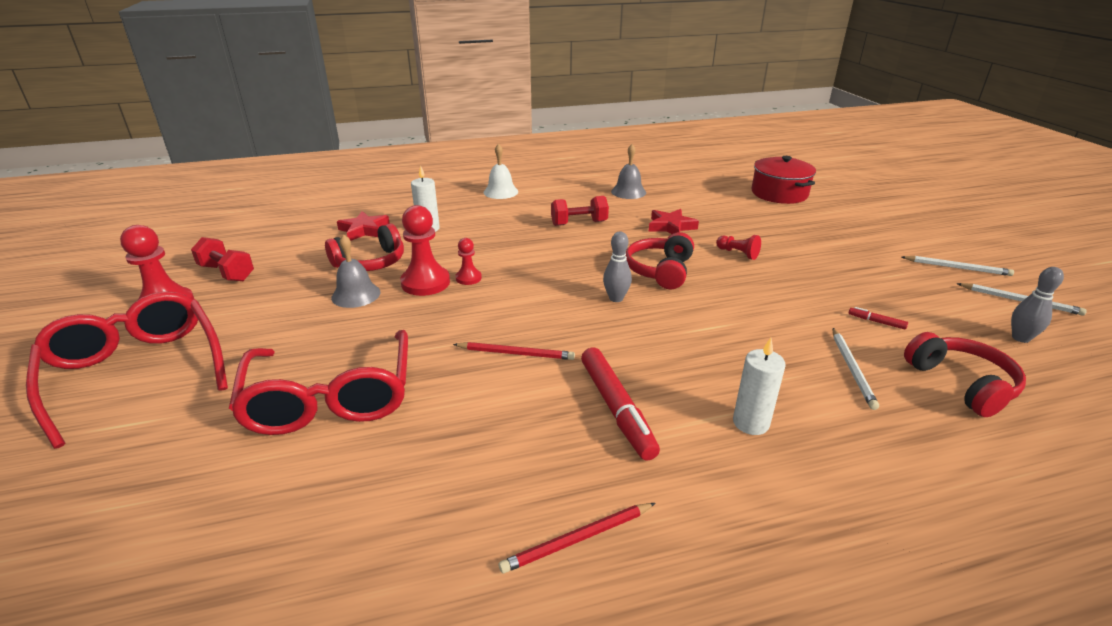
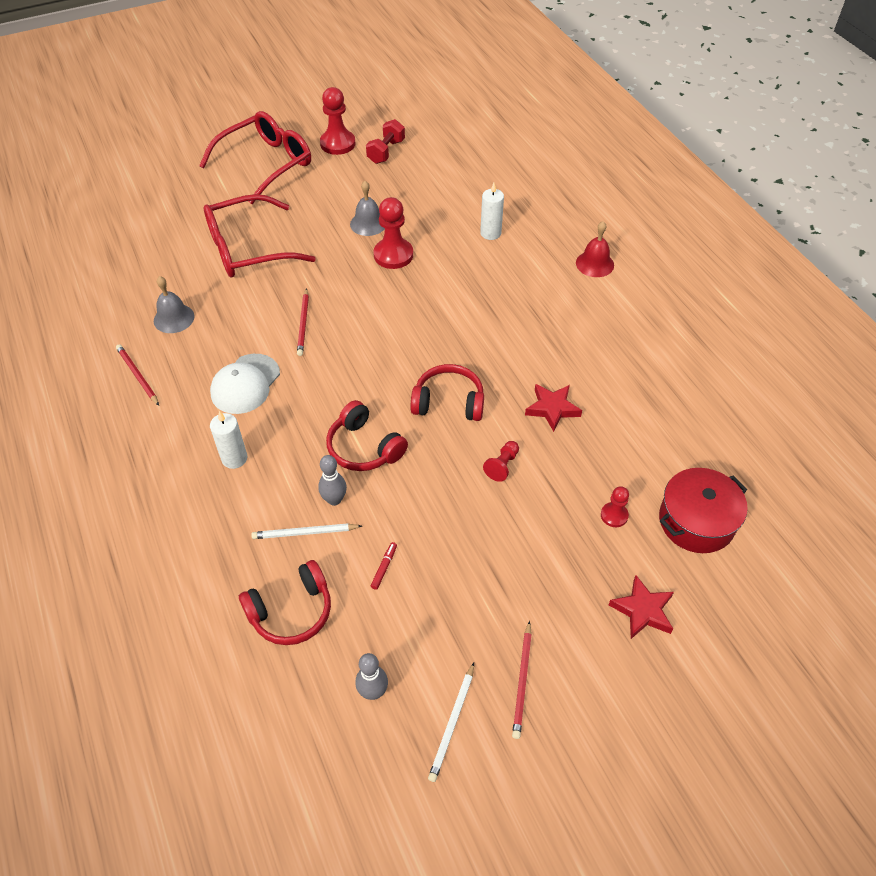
camera: 80 degrees right, 20 degrees up
red headphones [325,223,404,271] -> red headphones moved to [326,400,408,471]
red star [337,211,390,241] -> red star moved to [609,575,674,639]
red pawn [455,238,482,285] -> red pawn moved to [601,486,629,527]
white bell [484,144,518,199] -> red bell [576,221,614,277]
red dumbbell [551,196,609,226] -> none
red marker [581,347,660,461] -> white cap [210,354,280,414]
grey bowling pin [603,232,632,302] -> grey bowling pin moved to [318,455,347,506]
grey bell [611,144,646,199] -> grey bell moved to [154,276,194,333]
white pencil [902,256,1014,276] -> red pencil [512,621,532,739]

